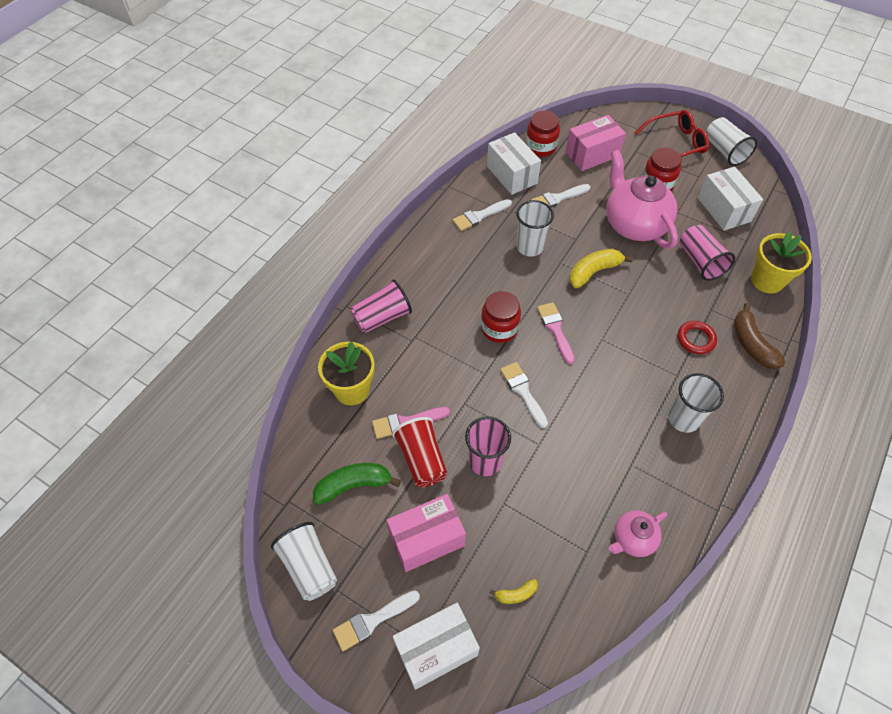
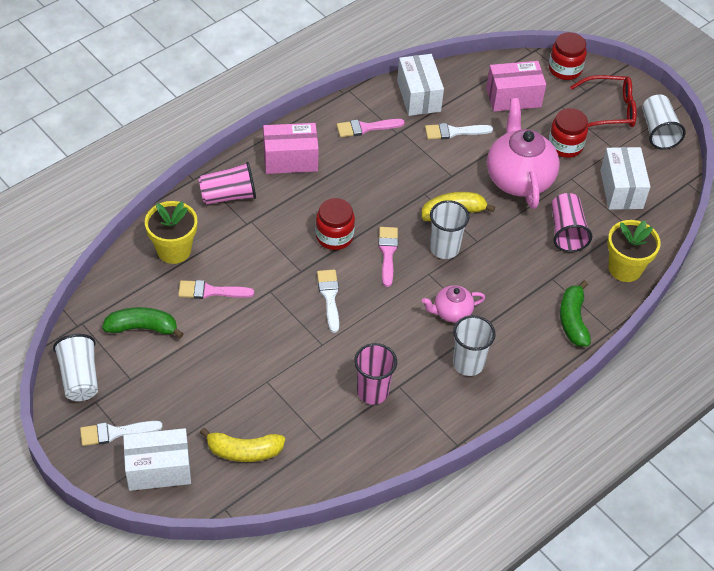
camera: 15 degrees right, 5 degrees down
pink box [387,494,466,572] -> pink box moved to [263,123,319,174]
red cup [392,417,447,487] -> none
white brush [453,199,512,231] -> pink brush [337,119,405,137]
pink cup [465,416,511,476] -> pink cup moved to [354,343,397,405]
yellow banana [490,579,538,604] -> yellow banana [200,428,285,462], size x1.91
white cup [516,200,554,257] -> white cup moved to [430,200,470,259]
red jar [526,111,560,157] -> red jar moved to [549,32,587,80]
pink teapot [609,511,667,557] -> pink teapot moved to [422,285,485,323]
red ring [677,321,717,354] -> none
brown banana [734,303,785,369] -> green banana [560,280,591,346]

